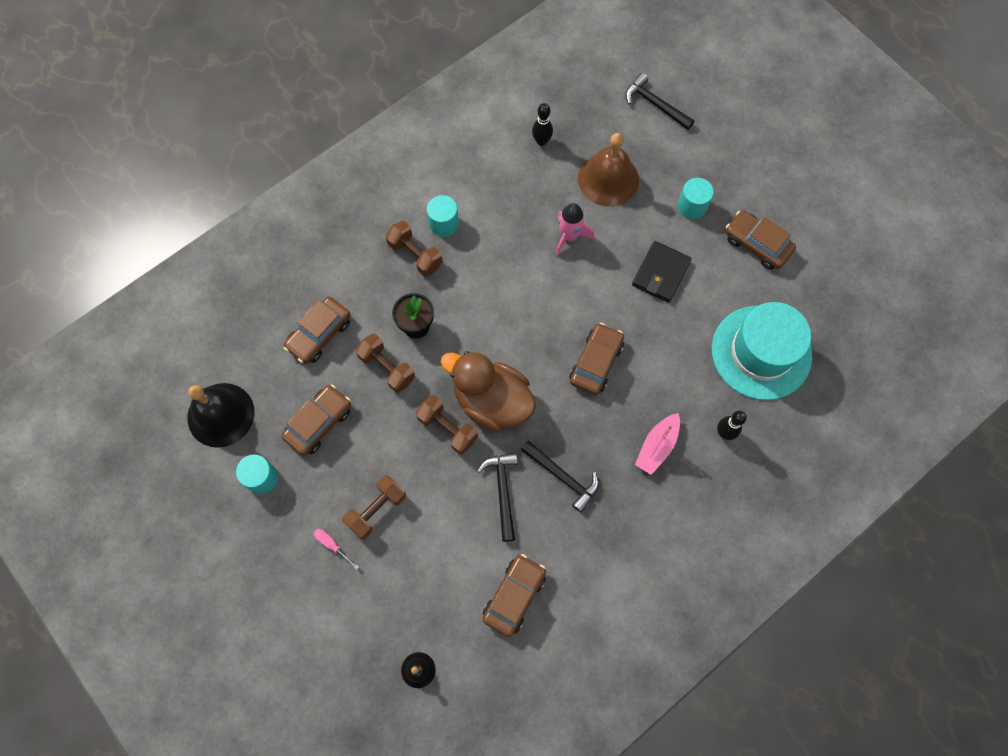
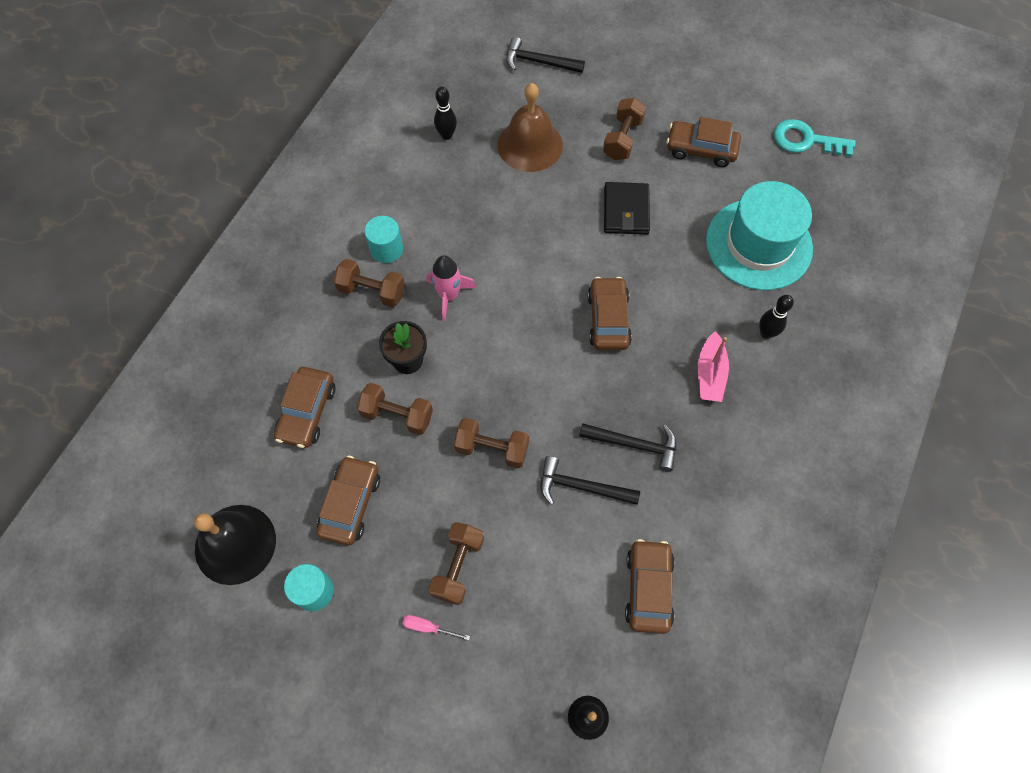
camera: 25 degrees left, 5 degrees down
brown duck [441,351,536,432] -> none
black hammer [477,453,518,542] -> black hammer turned 45 degrees counterclockwise [541,456,640,505]
pink rocket [555,203,594,256] -> pink rocket moved to [427,255,476,322]
turquoise cylinder [678,178,714,219] -> brown dumbbell [603,98,646,160]
none -> turquoise key [774,119,855,157]

